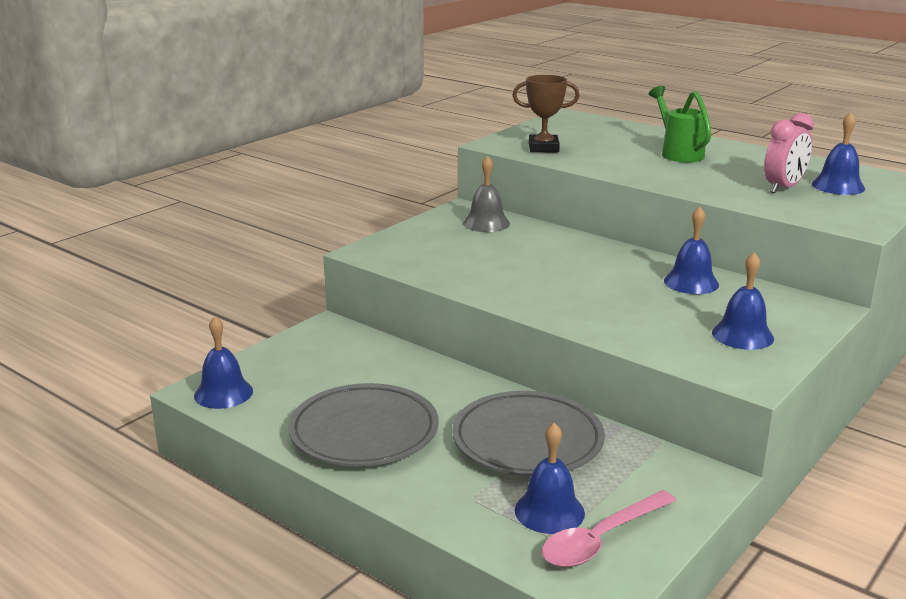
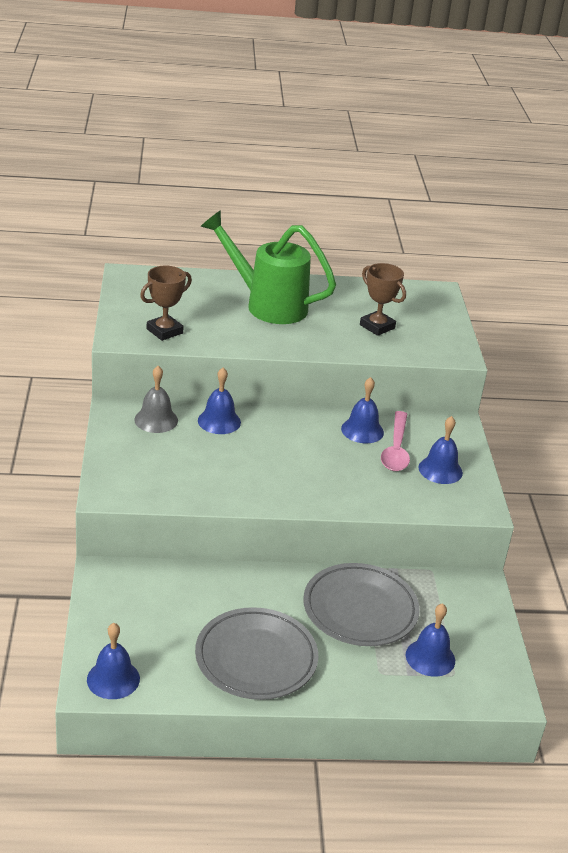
camera: 45 degrees left, 10 degrees up
pink spoon [542,490,677,567] -> pink spoon moved to [381,411,410,471]
green watering can [649,86,712,162] -> green watering can [200,210,336,324], size x1.64
pink clock [764,113,814,193] -> brown trophy [360,263,406,336]
blue bell [812,112,865,195] -> blue bell moved to [198,368,241,434]

